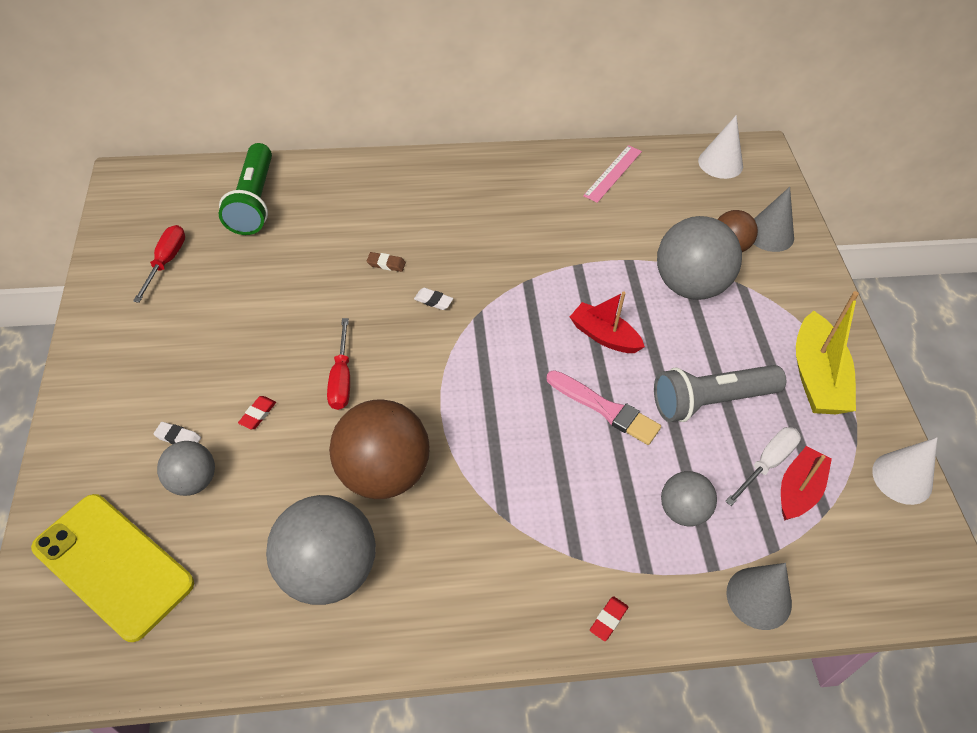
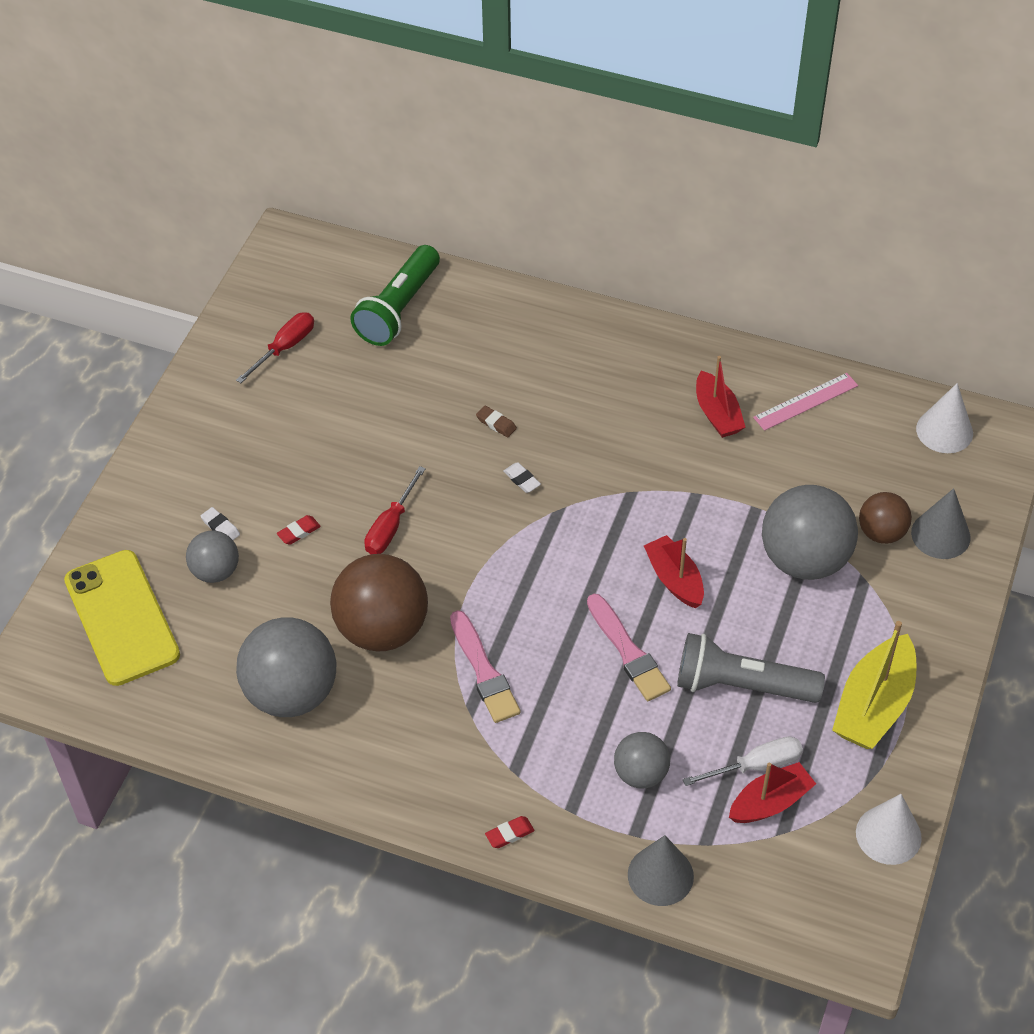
camera: 30 degrees right, 0 degrees up
none -> pink brush [450,610,521,723]
none -> red boat [696,356,746,438]

